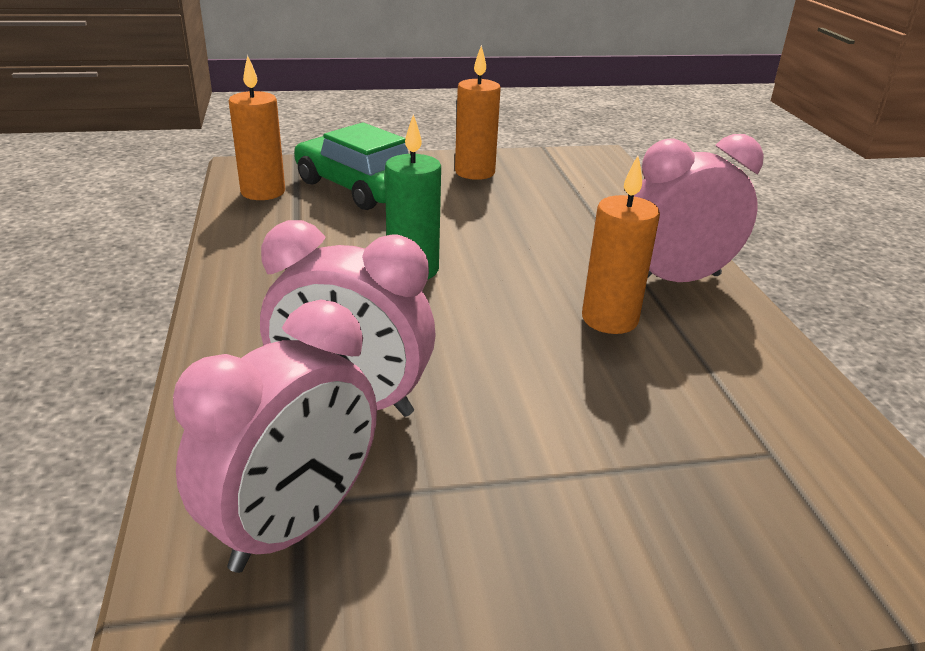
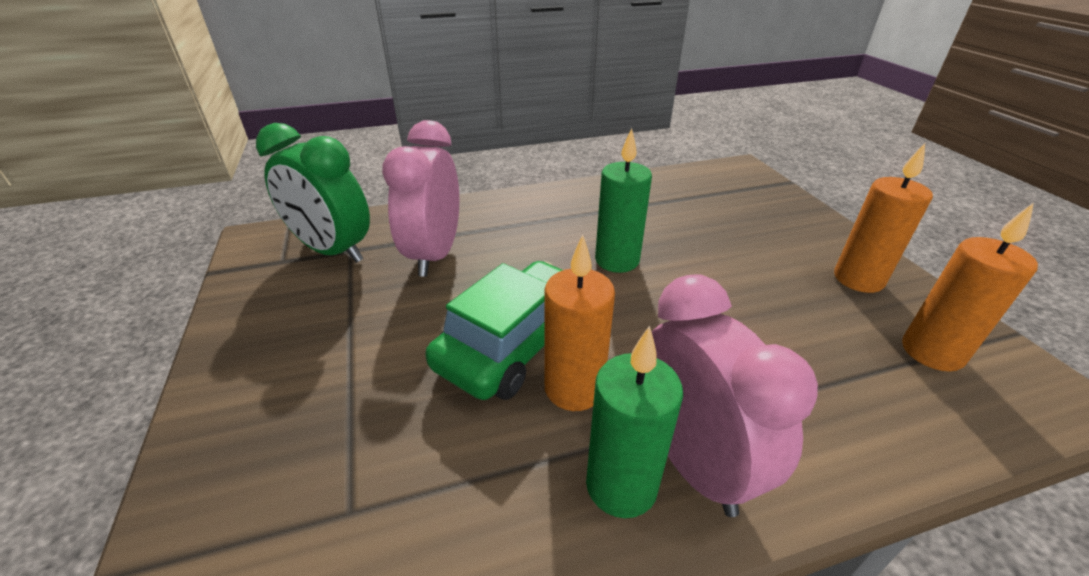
camera: 85 degrees right, 5 degrees up
pink clock [173,299,377,573] -> green clock [256,123,370,263]
orange candle [229,55,285,200] -> orange candle moved to [902,202,1038,372]
green car [294,122,409,210] -> green car moved to [425,261,562,400]
none -> green candle [586,326,683,518]

